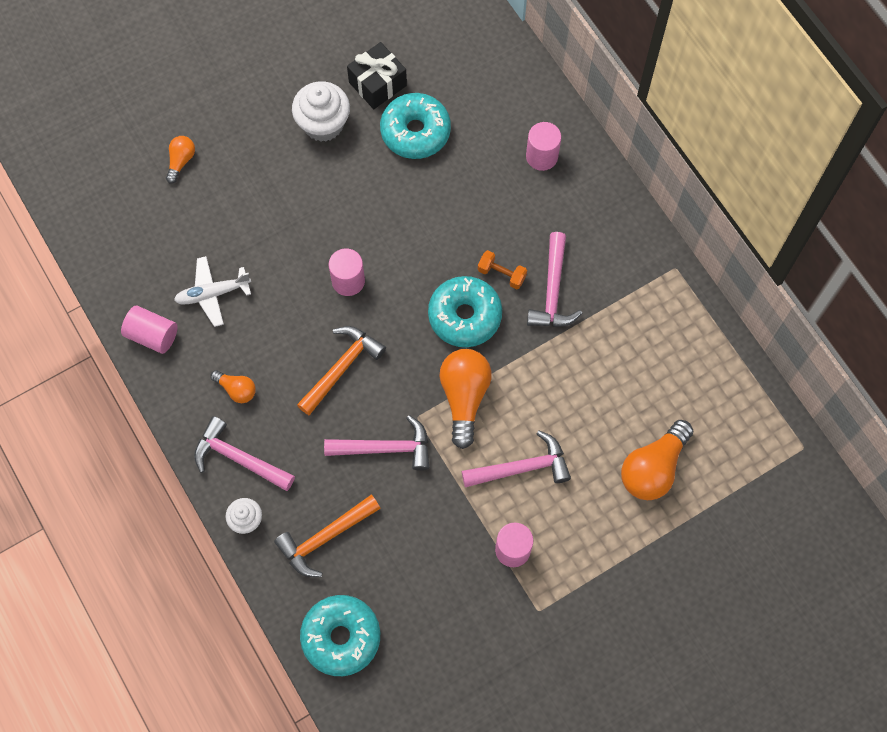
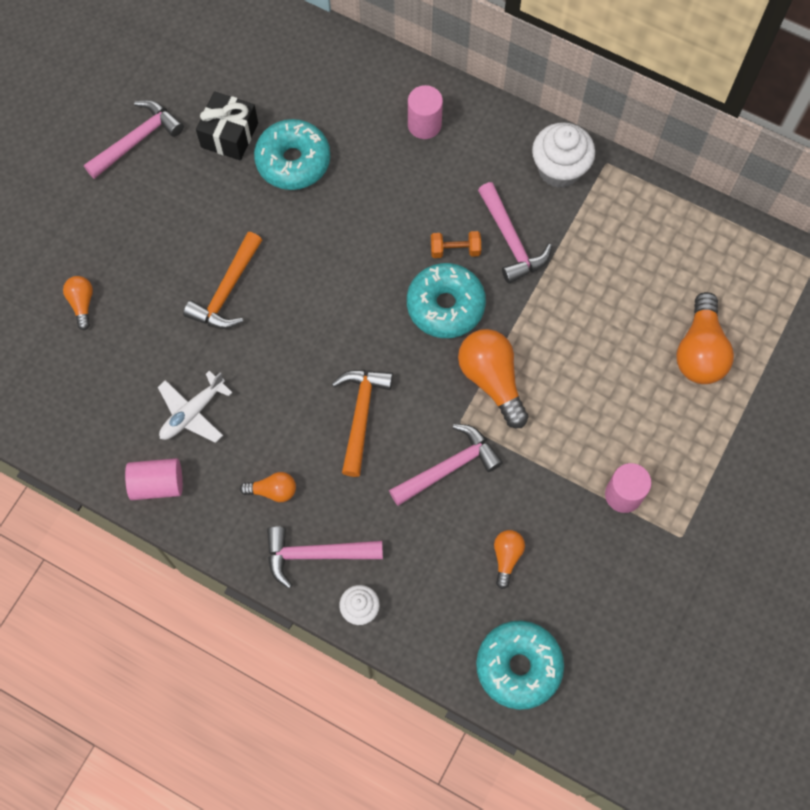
camera: 30 degrees left, 0 degrees up
orange hammer [274,495,381,577] -> orange hammer moved to [183,232,262,329]
white cupcake [292,81,350,142] -> white cupcake moved to [532,122,595,188]
pink cylinder [329,249,365,296] -> none
pink hammer [462,431,571,487] -> pink hammer moved to [84,100,184,179]
none -> orange light bulb [494,530,525,589]

